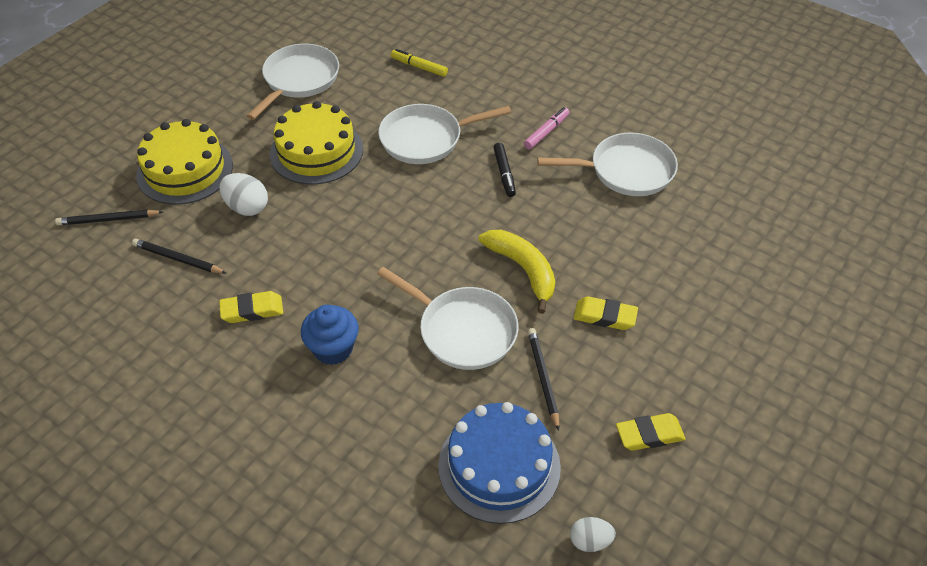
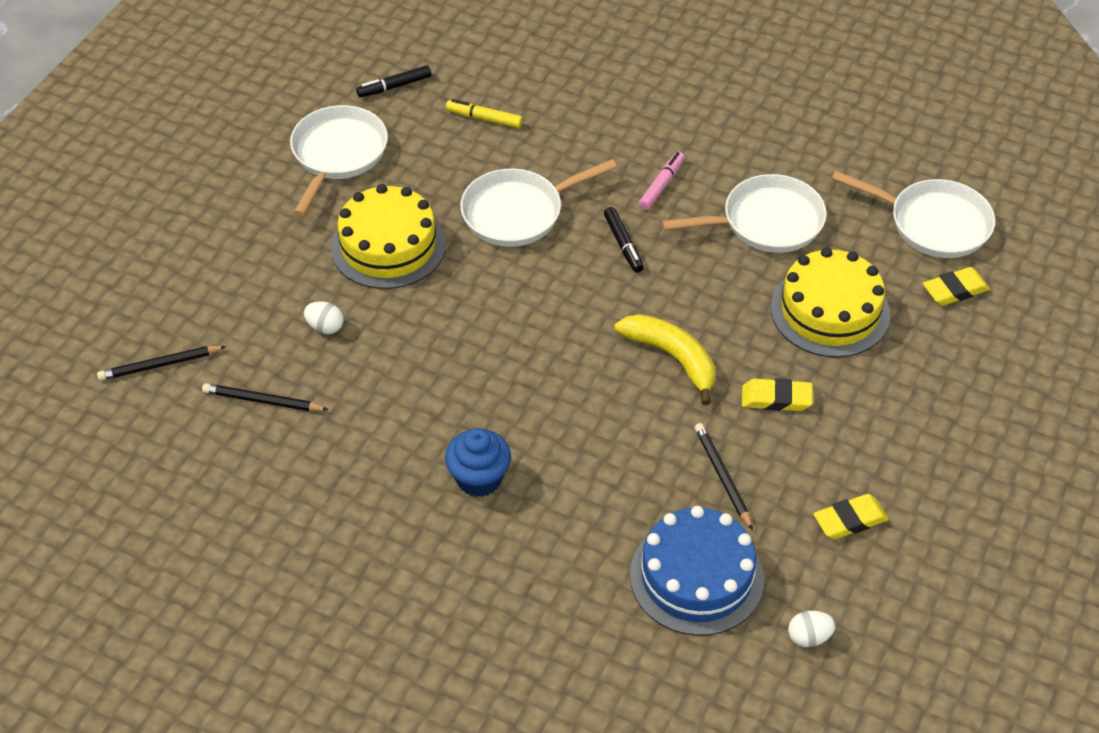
camera: 10 degrees left, 0 degrees up
yellow cake [136,119,233,205] -> yellow cake moved to [771,247,890,357]
white egg [219,173,268,216] -> white egg [304,301,344,334], size x0.65
yellow eraser [219,291,283,323] -> yellow eraser moved to [923,267,990,306]
white pan [377,267,519,370] -> white pan moved to [832,171,995,258]
none -> black marker [356,65,431,98]

